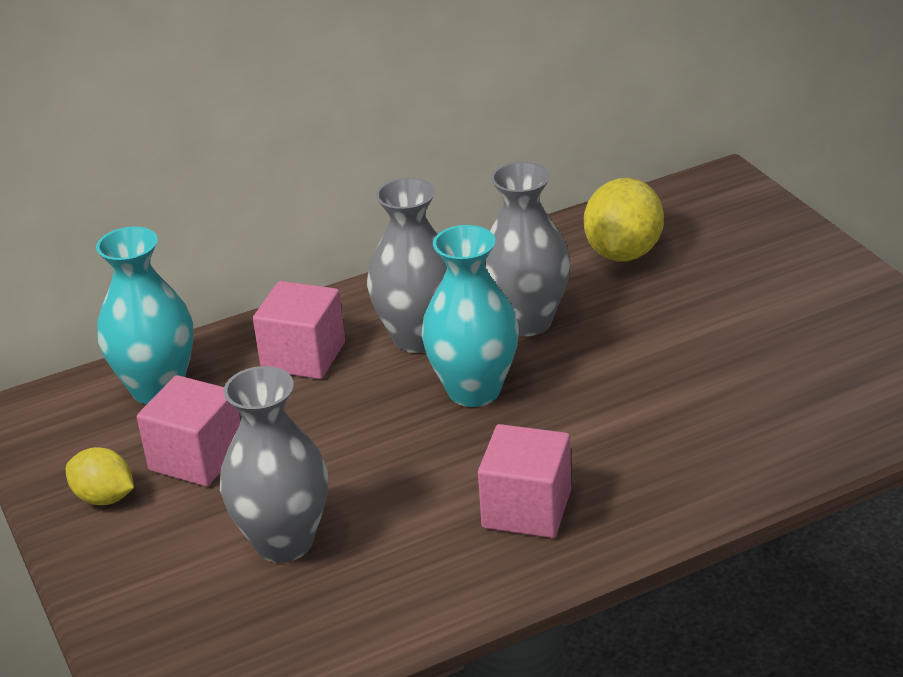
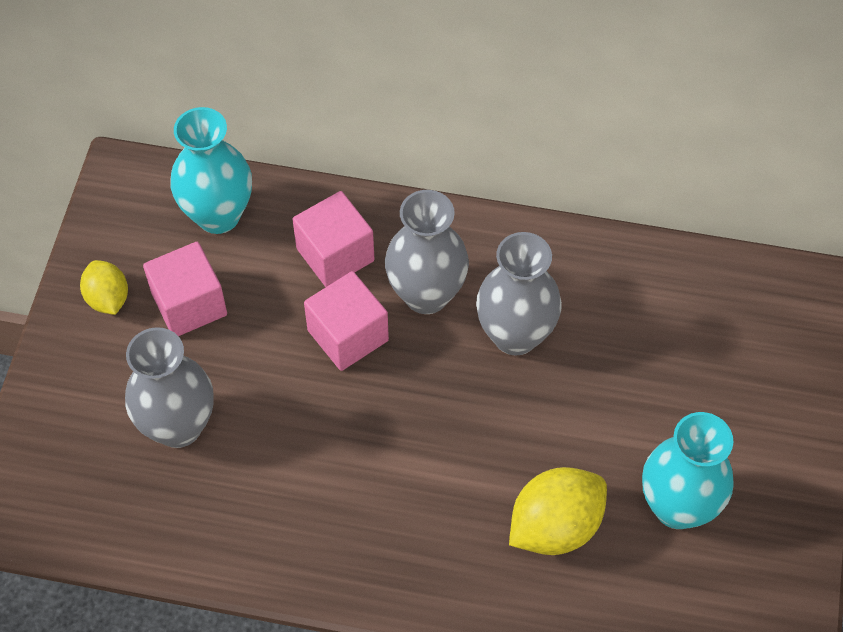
camera: 35 degrees right, 25 degrees up
turquoise vase [421,225,519,407] -> turquoise vase moved to [642,412,734,529]
pink cube [478,424,571,538] -> pink cube moved to [304,271,389,371]
yellow lemon [584,178,664,262] -> yellow lemon moved to [509,467,607,555]

